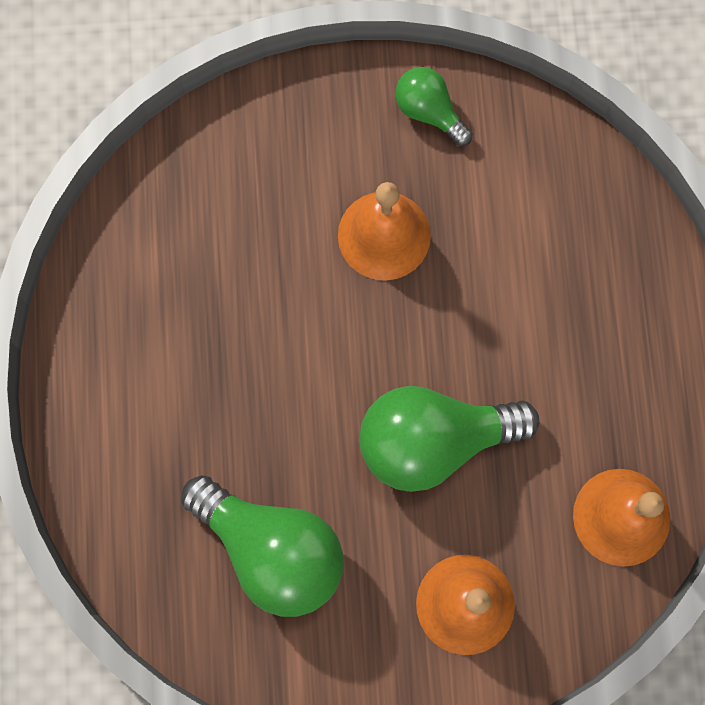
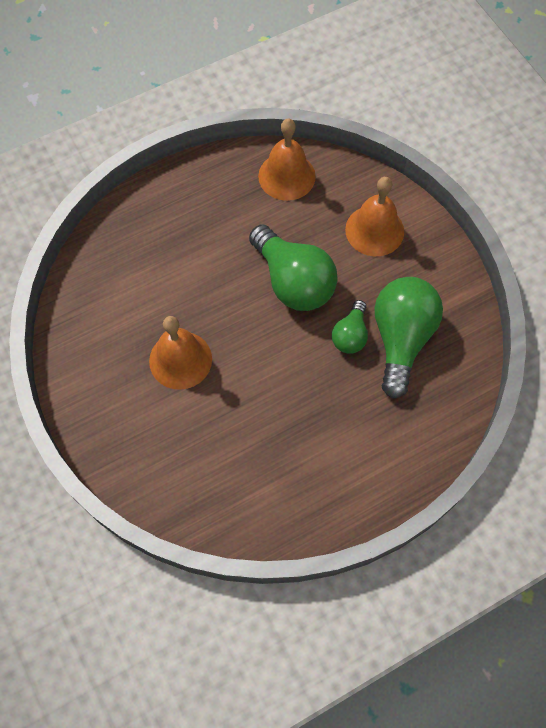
camera: 115 degrees left, 10 degrees down
green light bulb [395,67,473,146] -> green light bulb moved to [332,300,368,354]

